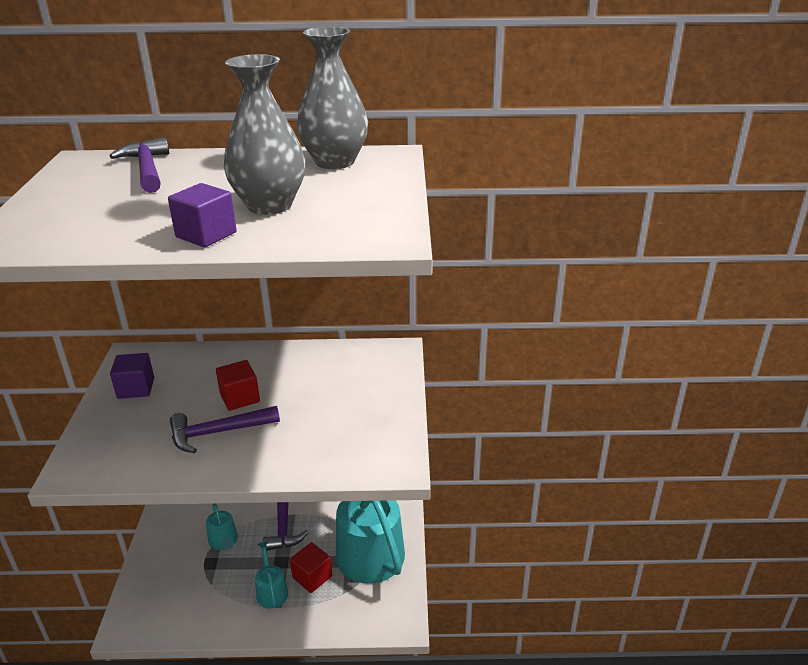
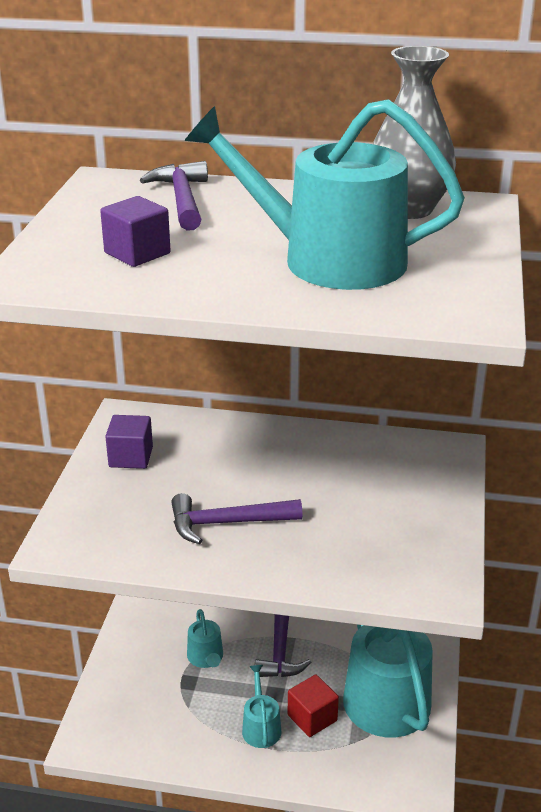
camera: 10 degrees right, 0 degrees up
purple cube [168,183,237,247] -> purple cube moved to [100,196,171,267]
red cube [216,360,260,411] -> none
grey vase [224,54,305,215] -> turquoise watering can [184,99,465,290]

